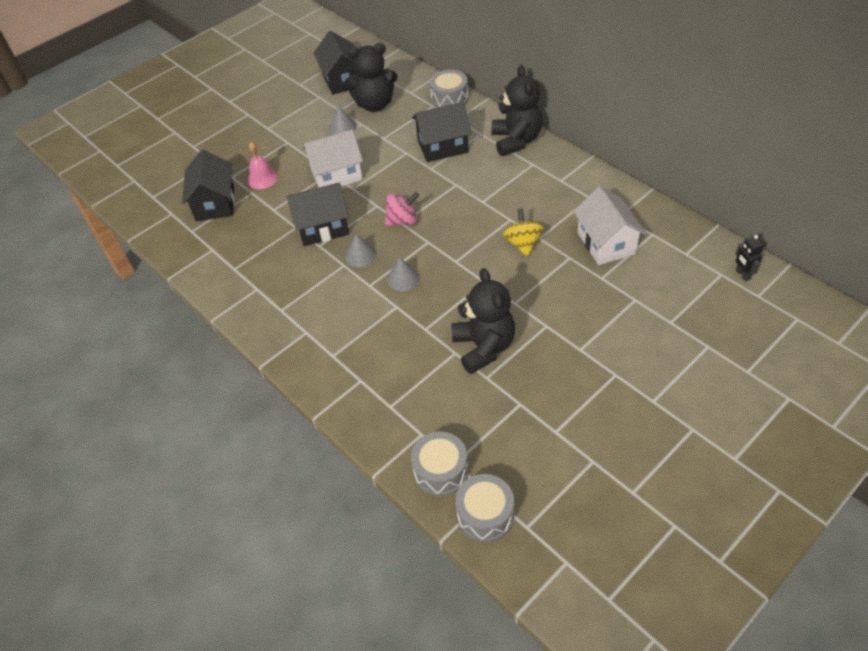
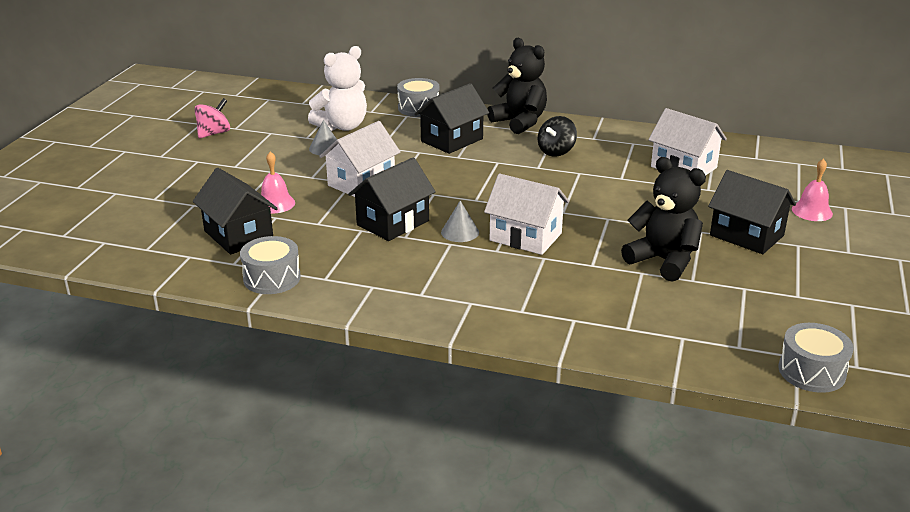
camera: 35 degrees left, 20 degrees down
black house [313,31,357,95] -> black house moved to [708,170,796,254]
black teddy bear [344,43,398,112] -> white teddy bear [308,46,367,131]
pink spinning top [385,192,419,226] -> pink spinning top moved to [194,98,230,139]
grey cone [387,258,420,291] -> white house [484,174,569,255]
grey drum [411,432,468,497] -> grey drum moved to [240,236,301,294]
yellow spinning top [503,208,544,257] -> none
black robot [735,235,764,281] -> none
none -> black spinning top [538,116,577,157]
none -> pink bell [792,159,833,221]

